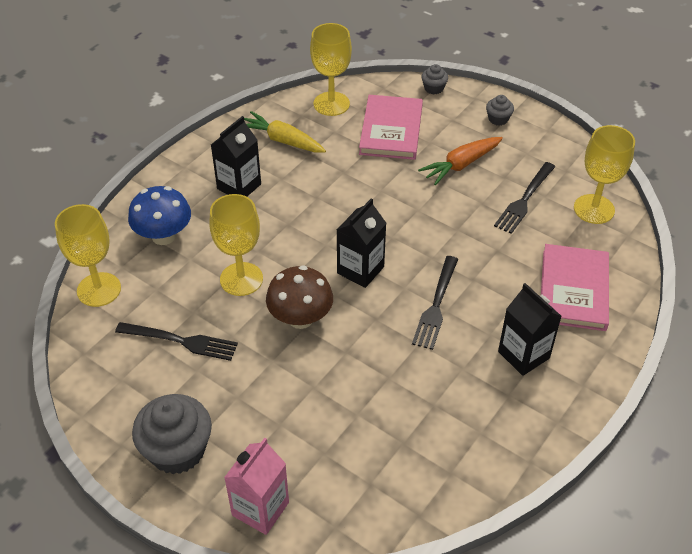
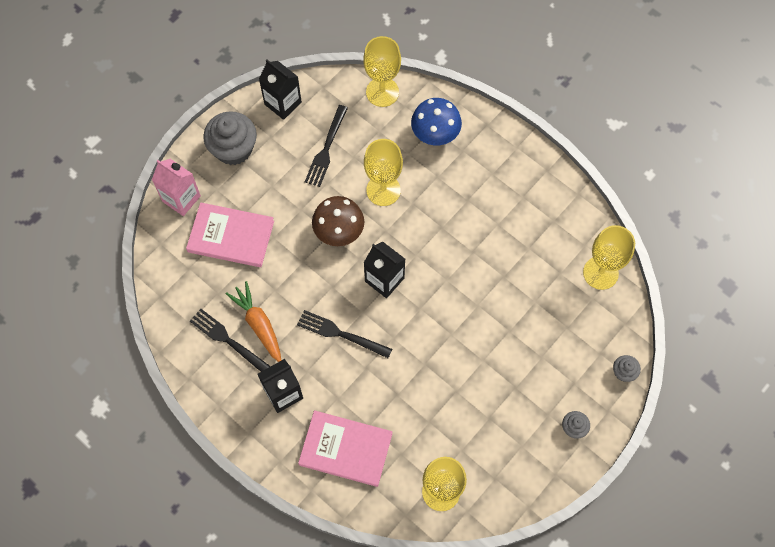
camera: 95 degrees right, 20 degrees up
black carton [211,116,261,197] -> black carton moved to [259,60,302,120]
yellow carrot [244,111,326,153] -> none
pink book [359,95,423,160] -> pink book moved to [186,202,274,267]
orange carrot [418,137,503,185] -> orange carrot moved to [226,281,281,362]
black fork [494,162,556,234] -> black fork moved to [190,309,271,372]

